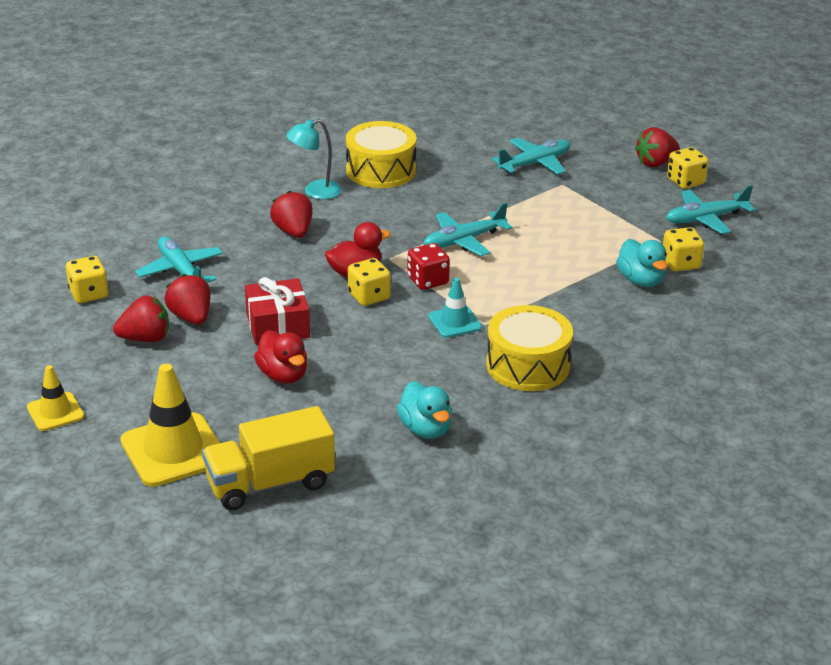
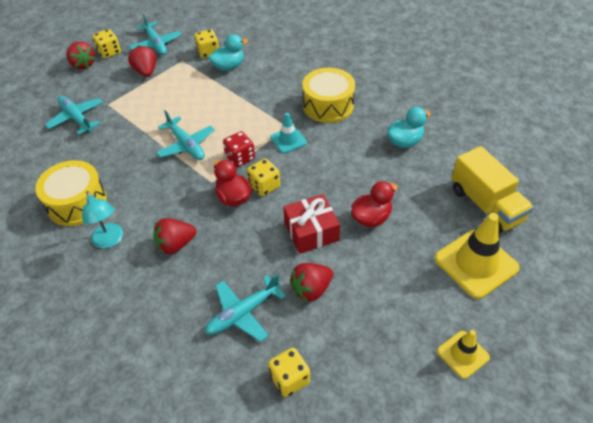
camera: 95 degrees left, 15 degrees up
red strawberry [113,296,169,342] -> red strawberry moved to [128,45,156,77]

